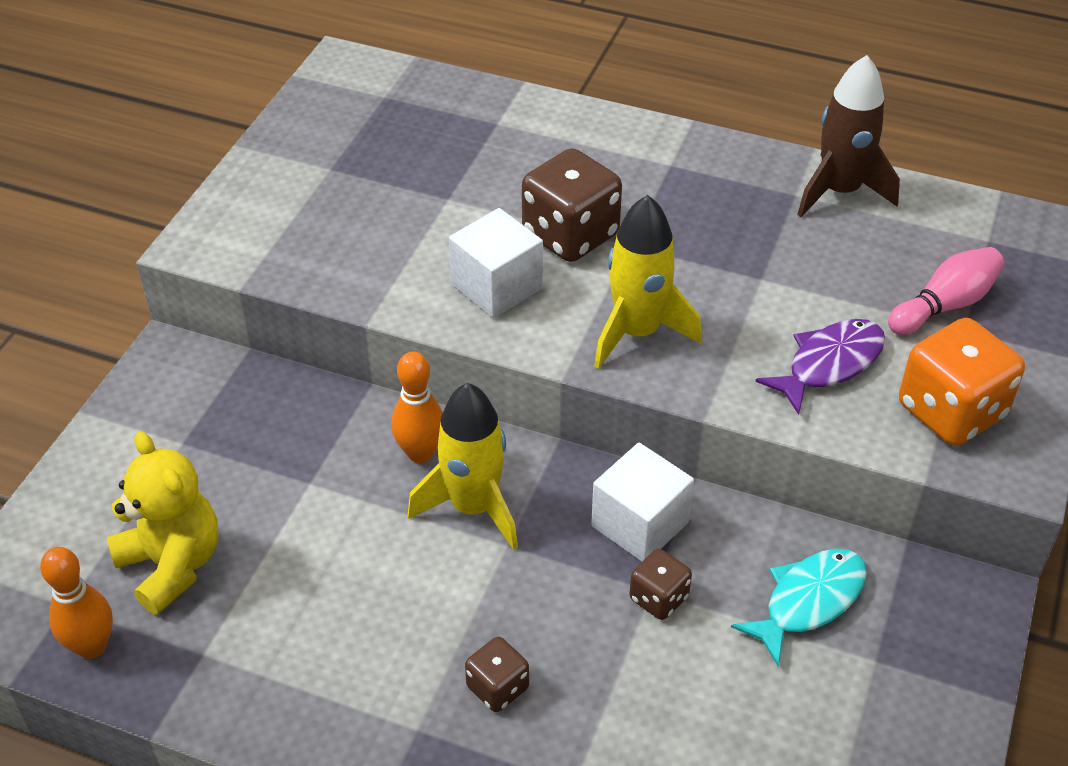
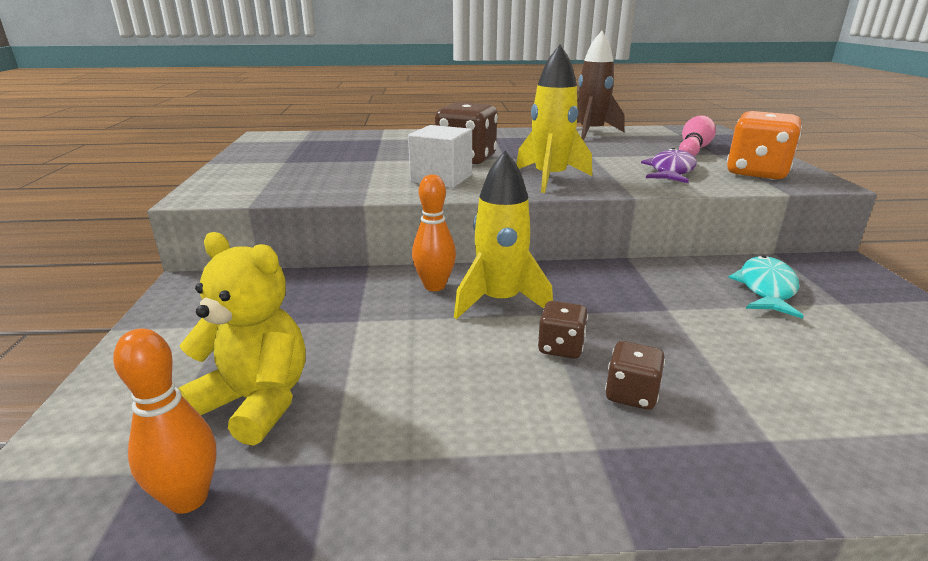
camera: 25 degrees left, 20 degrees down
white cube [591,443,694,562] -> none
brown dice [629,549,692,620] -> brown dice moved to [538,301,588,359]

